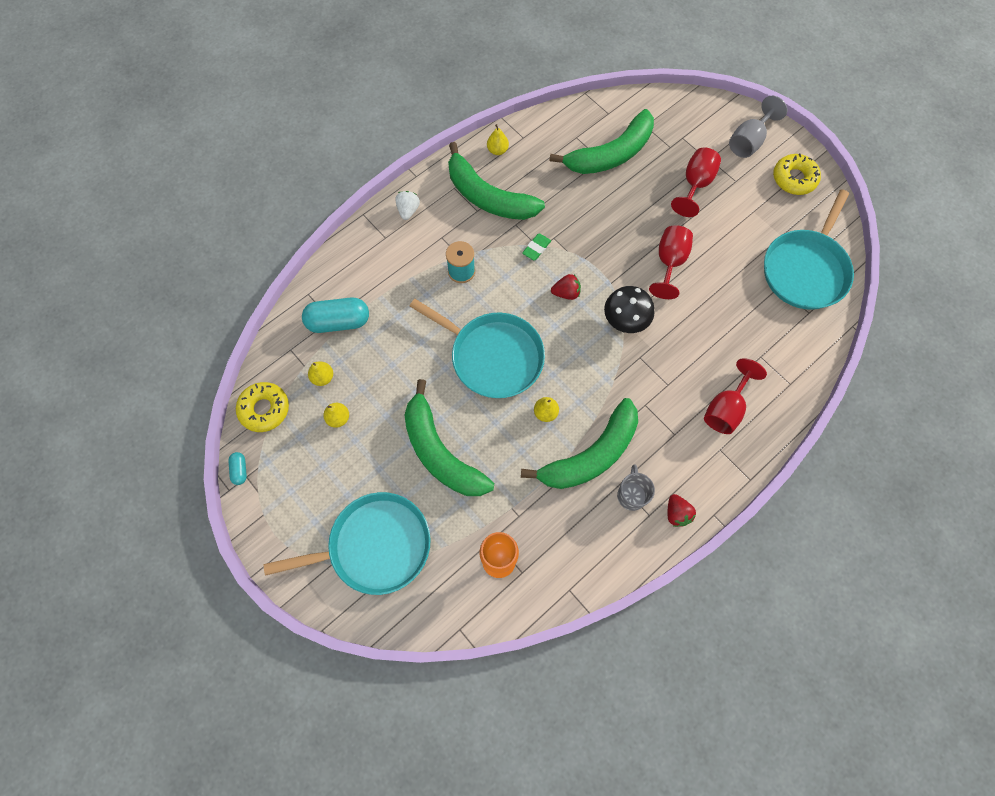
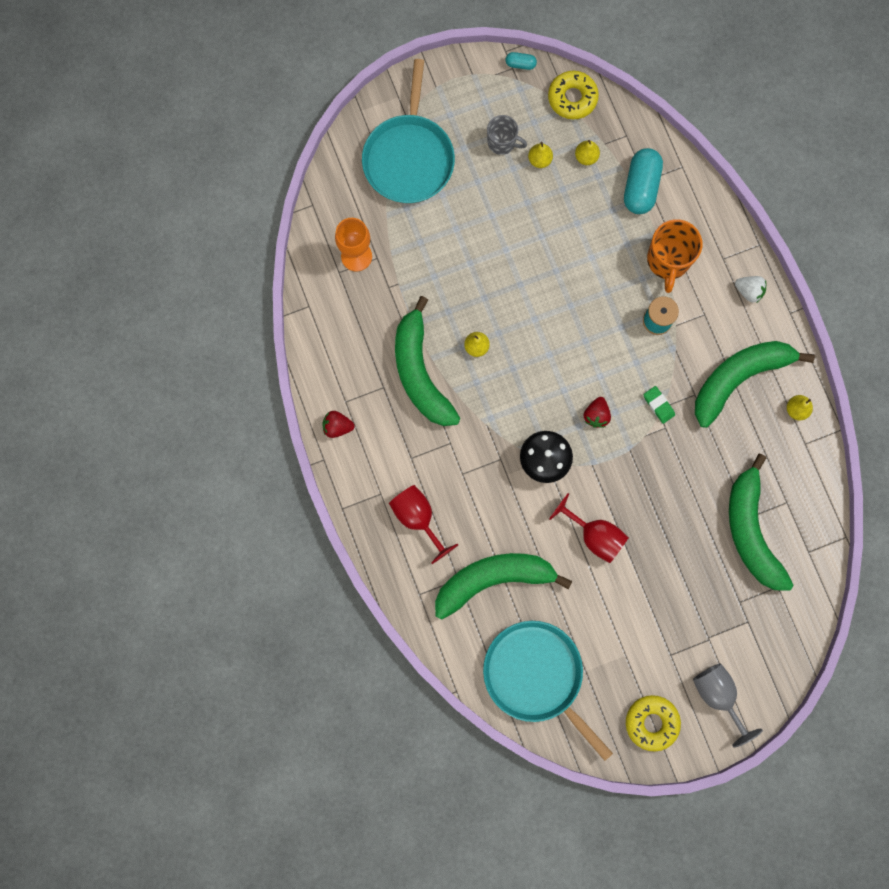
camera: 110 degrees right, 10 degrees up
green banana [404,379,494,496] -> green banana moved to [435,553,572,619]
turquoise pan [410,299,545,398] -> none
grey mug [617,465,655,511] -> grey mug moved to [487,115,527,155]
red goblet [671,148,721,217] -> none
none -> orange mug [647,219,703,293]

